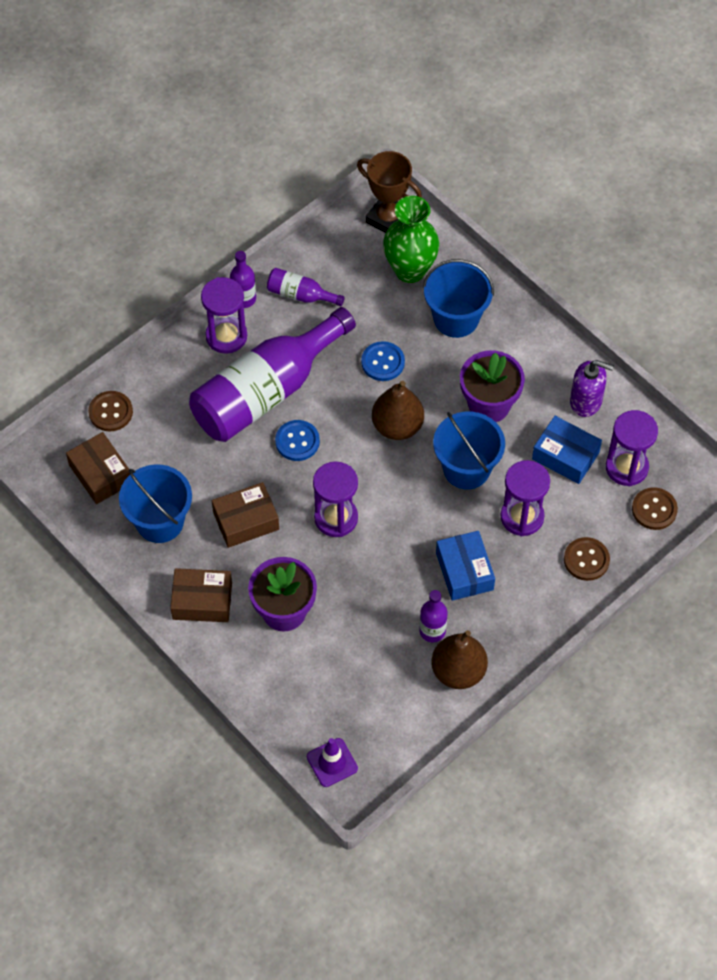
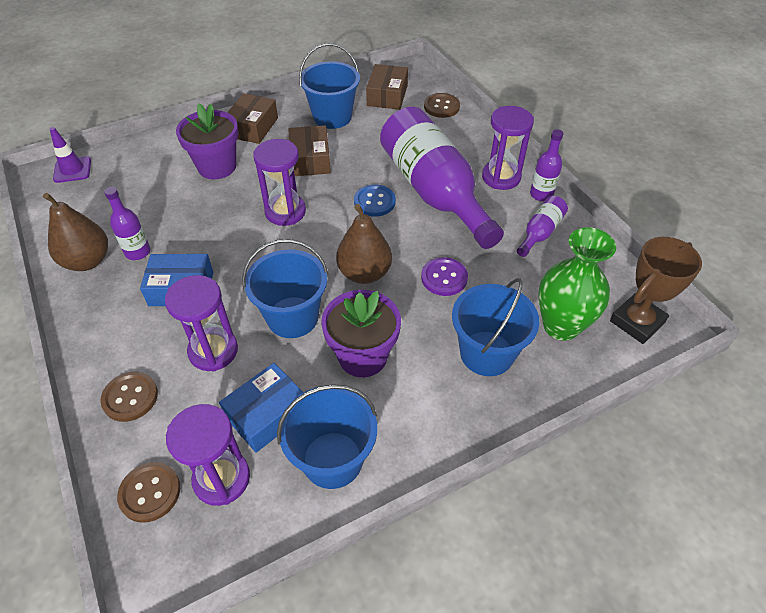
camera: 105 degrees right, 10 degrees down
brown box [66,432,130,504] -> brown box turned 60 degrees counterclockwise [366,64,408,110]
blue button [361,341,405,381] -> purple button [421,257,468,296]
purple soap dispenser [570,360,614,417] -> blue bucket [277,384,377,489]

